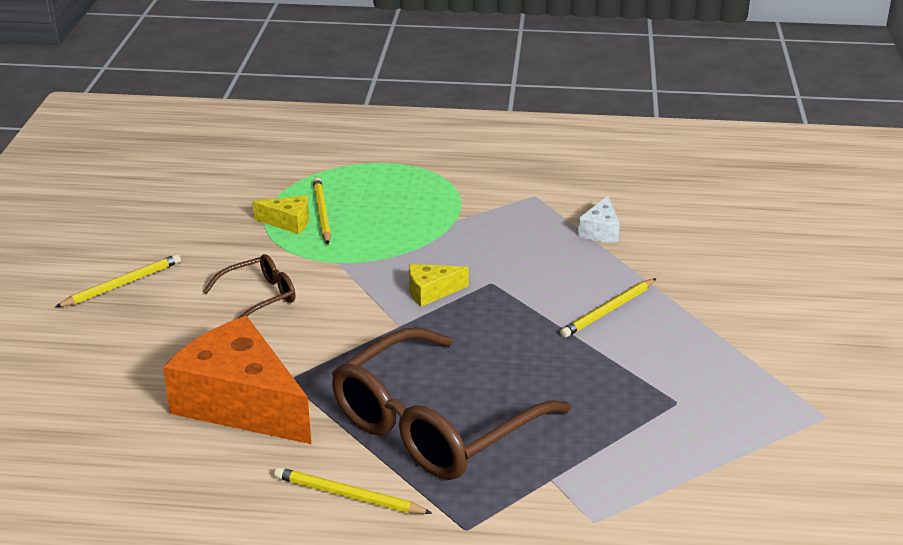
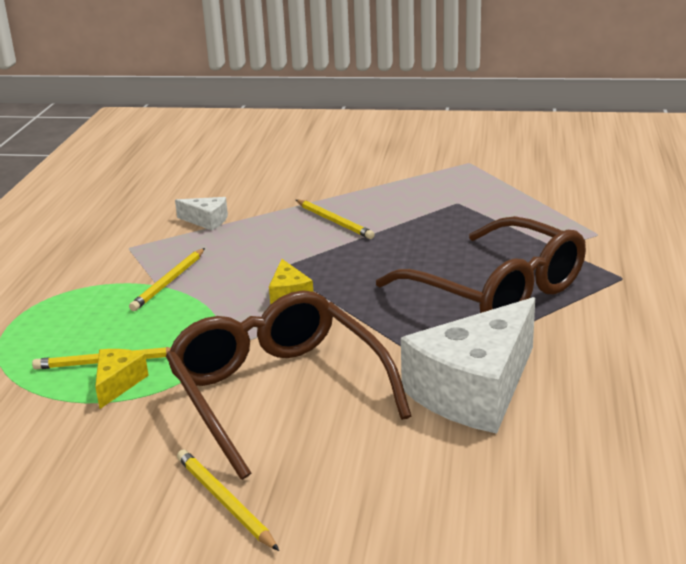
camera: 85 degrees left, 5 degrees down
orange cheese [163,316,311,444] -> white cheese [401,297,535,434]
brown glasses [203,254,296,318] -> brown glasses [166,290,411,480], size x2.12
yellow pencil [274,467,433,514] -> yellow pencil moved to [129,248,205,311]

